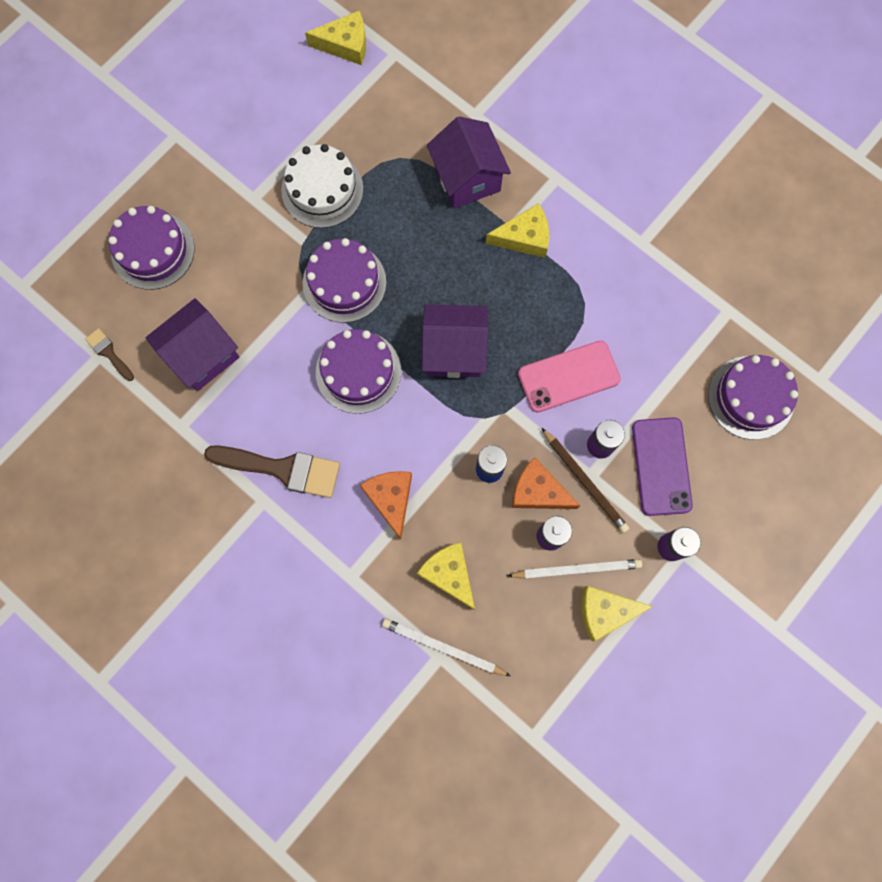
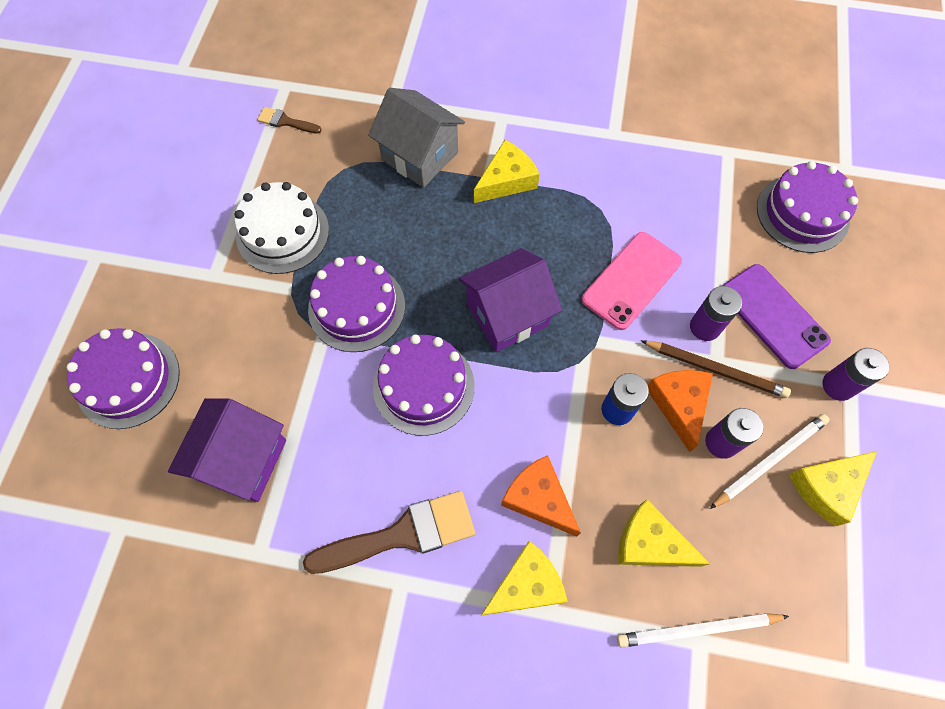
camera: 30 degrees left, 10 degrees down
brown brush [85,328,134,381] -> brown brush moved to [257,107,322,134]
yellow cheese [305,11,366,65] -> yellow cheese moved to [481,541,568,616]
purple house [427,116,511,209] -> grey house [368,88,465,188]
orange cheese [512,457,580,509] -> orange cheese turned 90 degrees clockwise [648,370,713,452]

